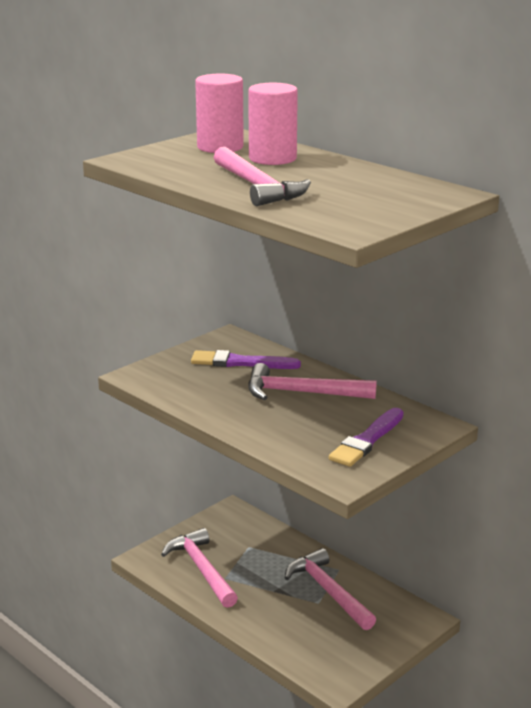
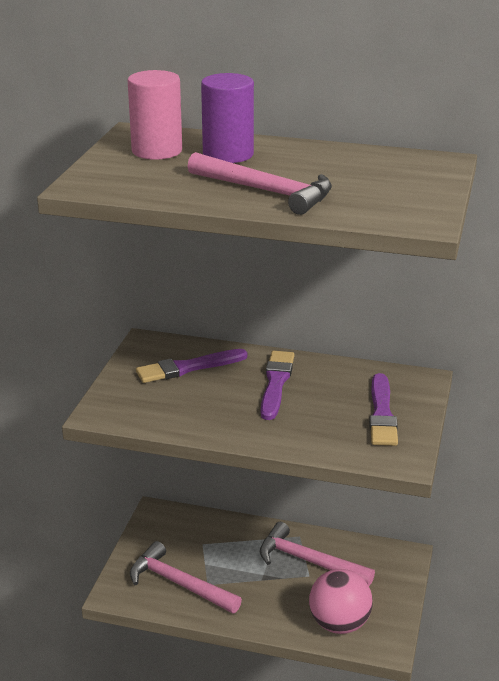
camera: 30 degrees left, 5 degrees up
pink cylinder [248,83,298,165] -> purple cylinder [201,73,254,163]
pink hammer [248,363,377,400] -> purple brush [261,351,294,420]
none -> pink ball [309,569,373,634]

